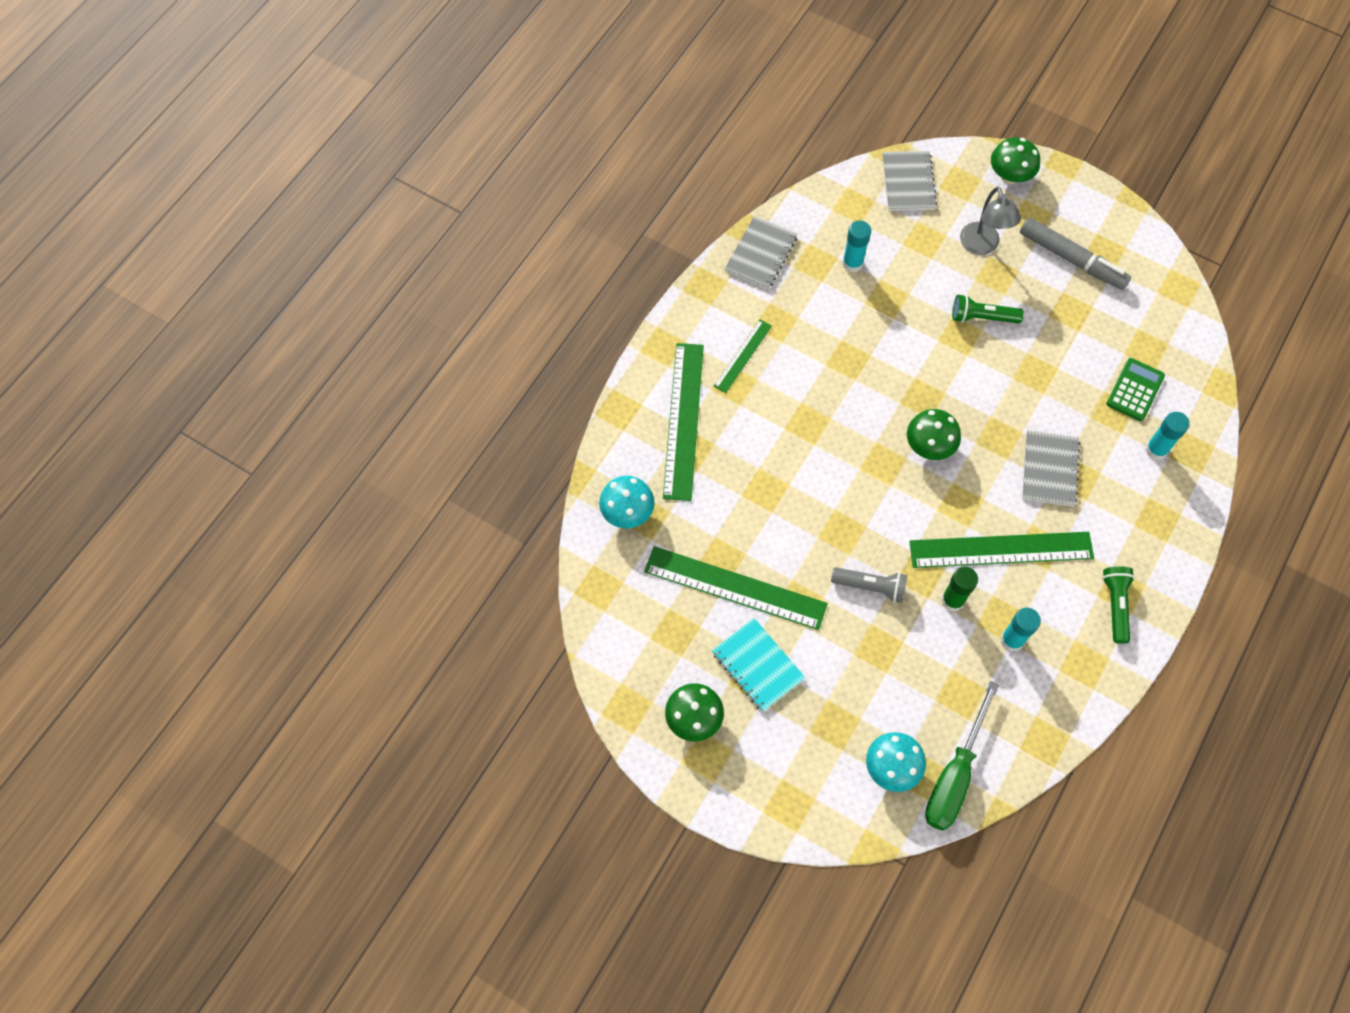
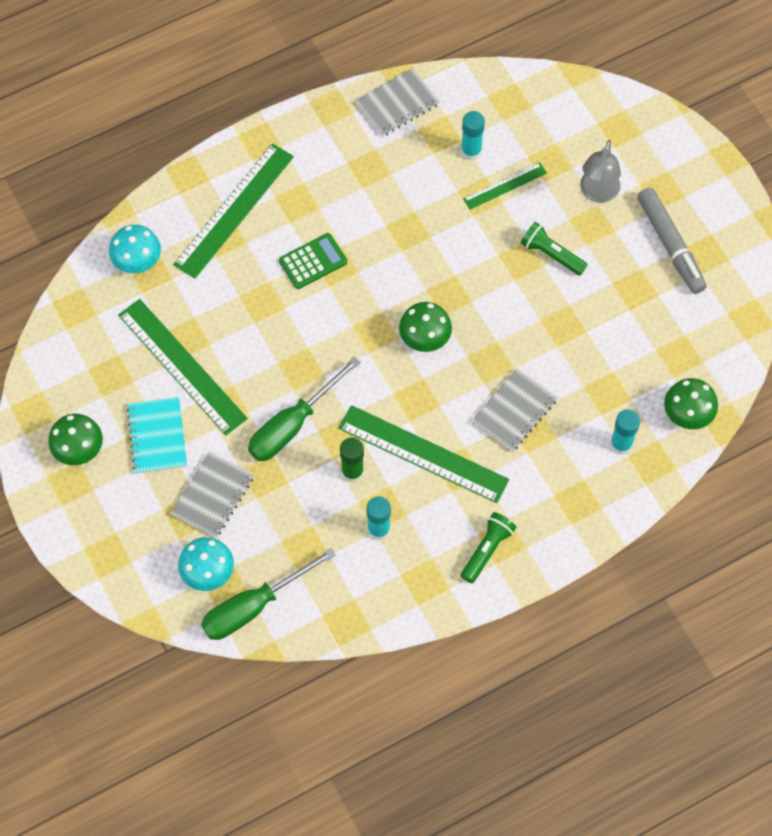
camera: 30 degrees right, 0 degrees up
green ruler [714,319,772,393] -> green ruler moved to [463,162,547,210]
grey flashlight [831,567,908,603] -> green screwdriver [248,357,360,461]
grey notebook [883,151,937,211] -> grey notebook moved to [171,451,254,538]
green mushroom [991,137,1040,184] -> green mushroom moved to [664,378,718,429]
green calculator [1106,358,1165,421] -> green calculator moved to [279,233,347,289]

